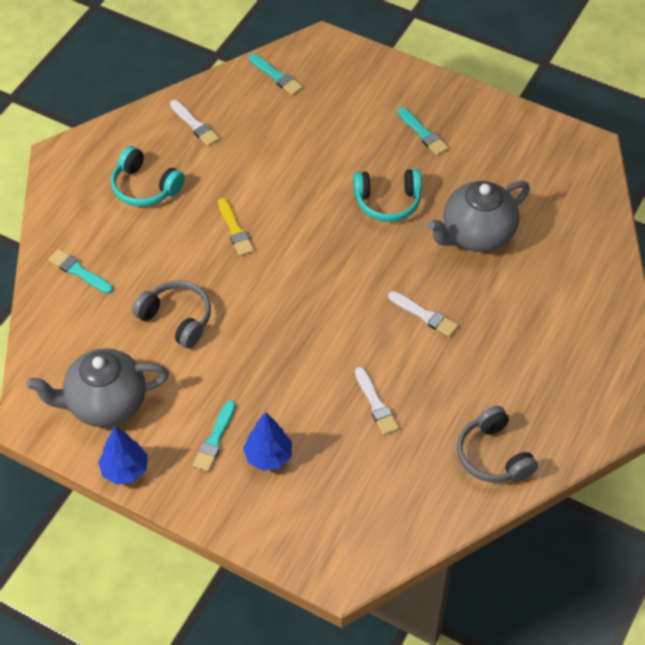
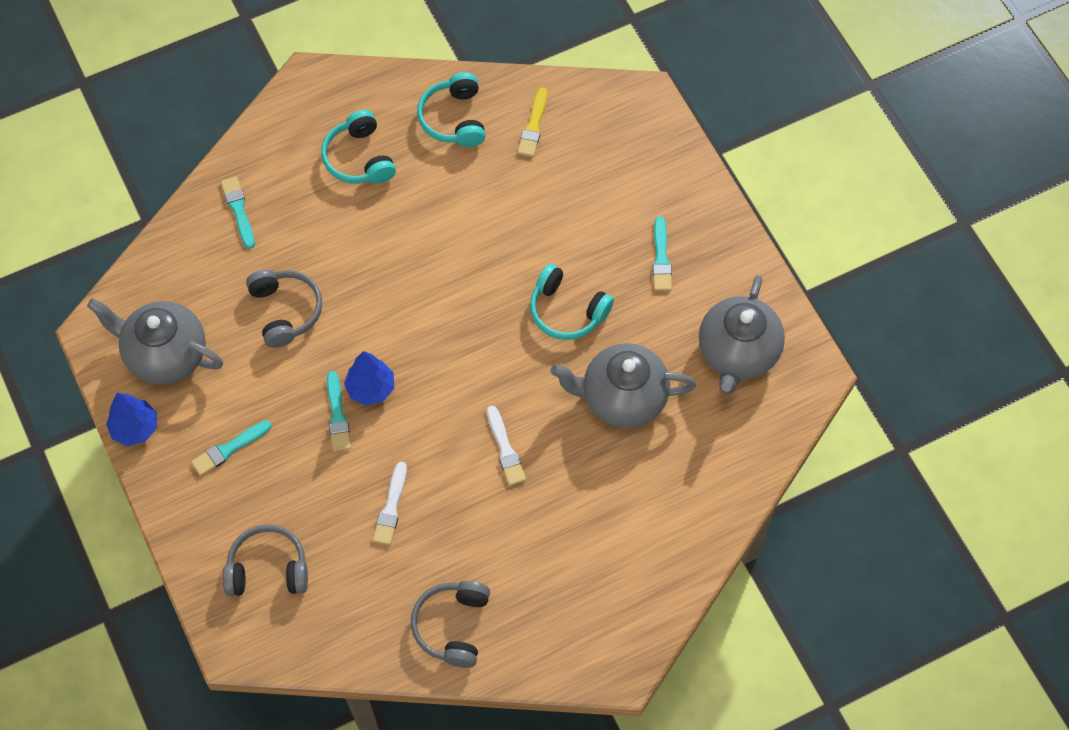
camera: 35 degrees right, 10 degrees up
white brush [170,100,220,146] -> turquoise headphones [417,72,485,147]
yellow brush [218,198,254,256] -> yellow brush moved to [517,87,547,157]
blue tree [243,412,292,471] -> blue tree moved to [344,351,394,406]
turquoise brush [249,54,303,95] -> turquoise brush moved to [327,371,351,452]
none -> grey headphones [223,524,308,596]
none -> grey teapot [699,275,785,394]

